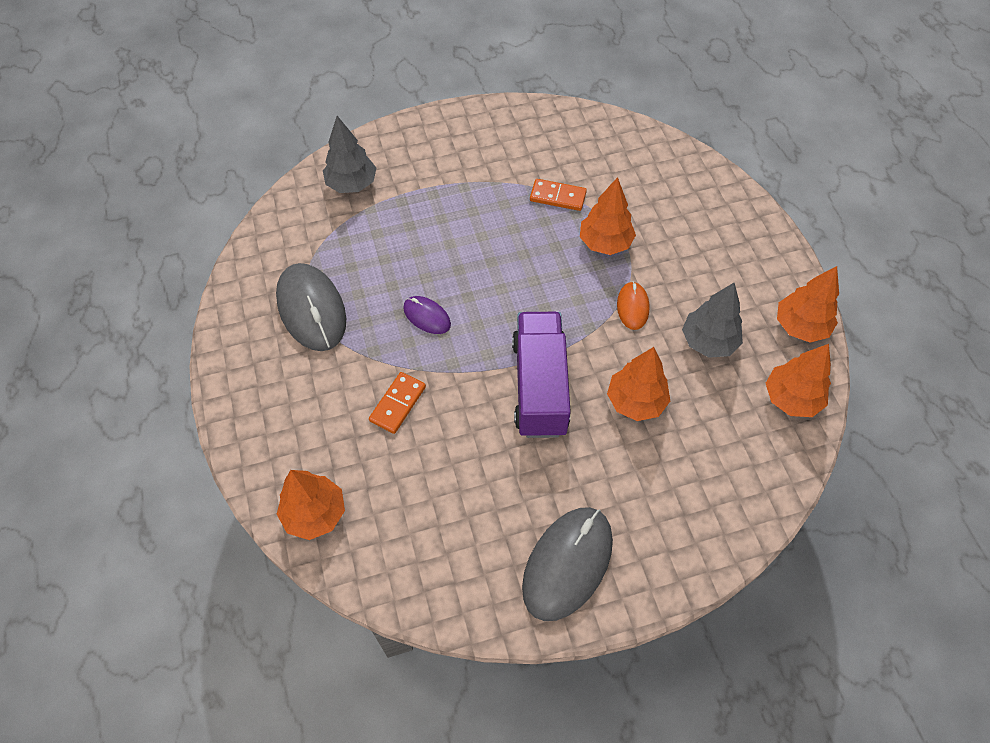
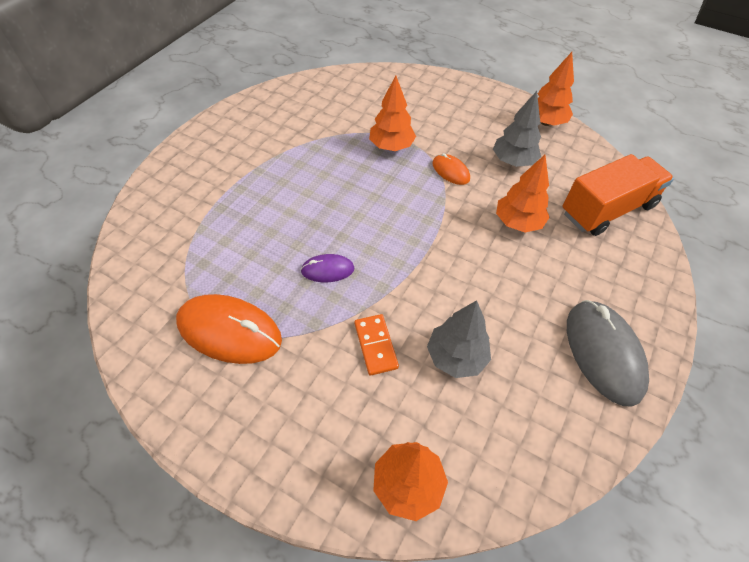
camera: 45 degrees left, 5 degrees down
grey mouse [276,263,346,351] -> orange mouse [176,294,282,364]
grey tree [323,116,376,193] -> grey tree moved to [427,300,491,378]
purple truck [512,312,571,438] -> none
orange domino [530,179,587,211] -> none
orange tree [766,344,831,417] -> none
none -> orange truck [562,154,674,236]

